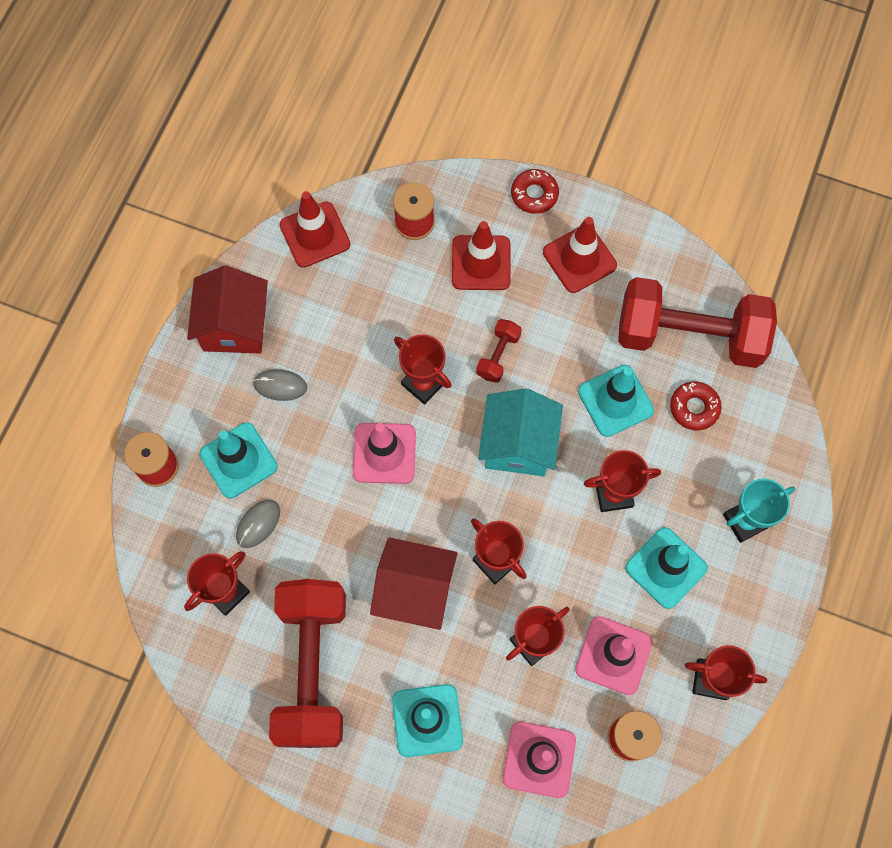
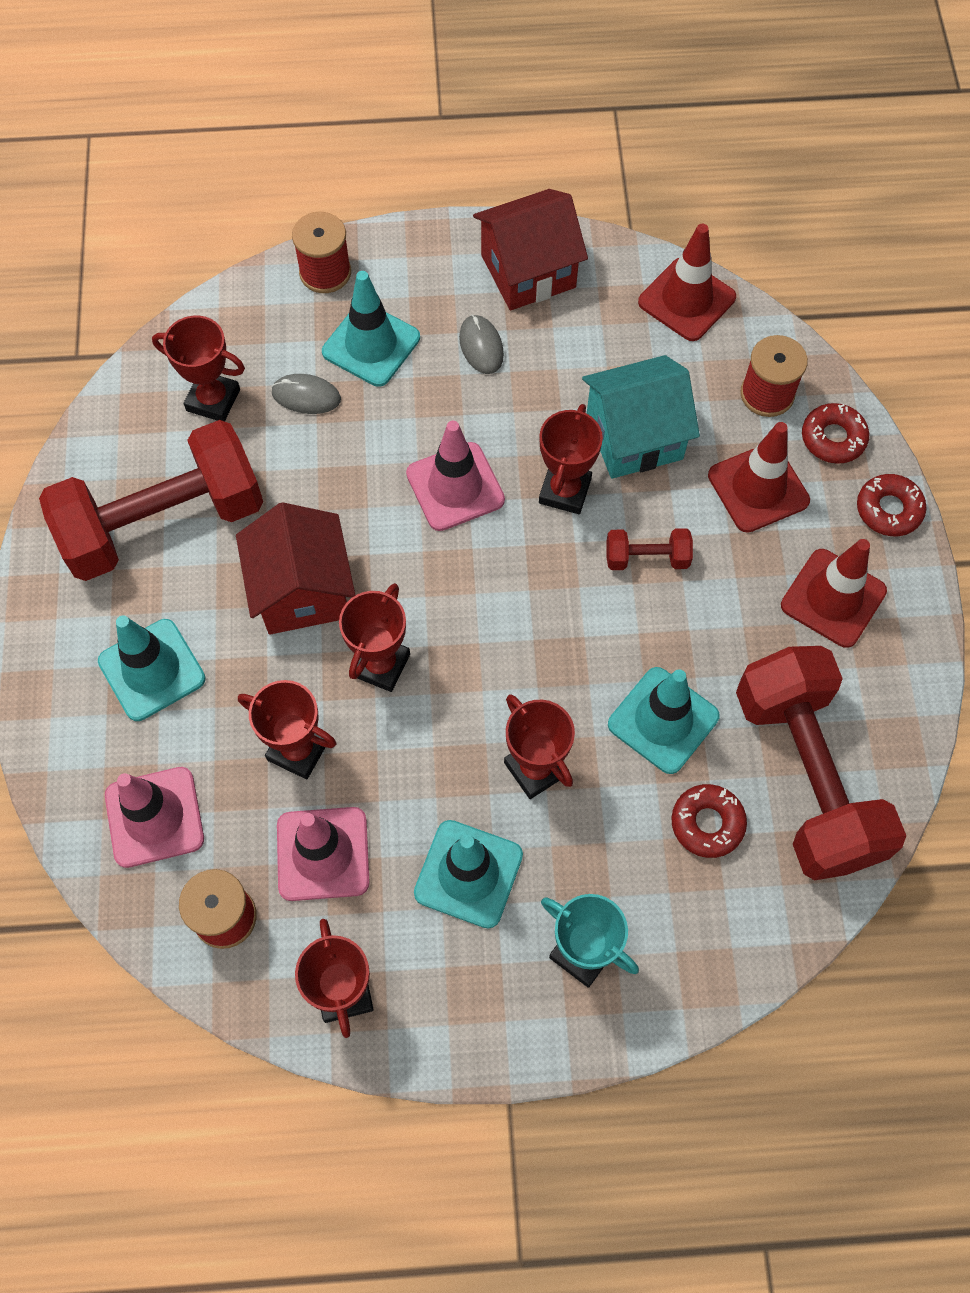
camera: 65 degrees right, 5 degrees down
turquoise house [478,388,563,476] -> turquoise house moved to [582,355,700,479]
none -> red donut [802,403,869,464]

